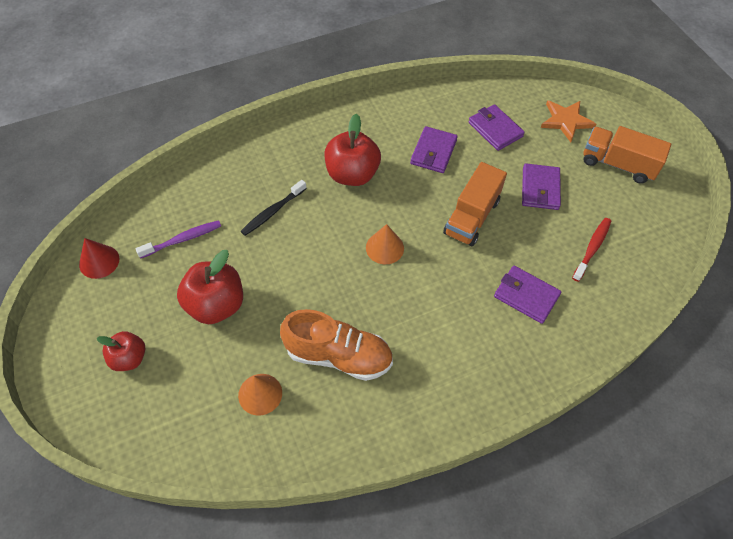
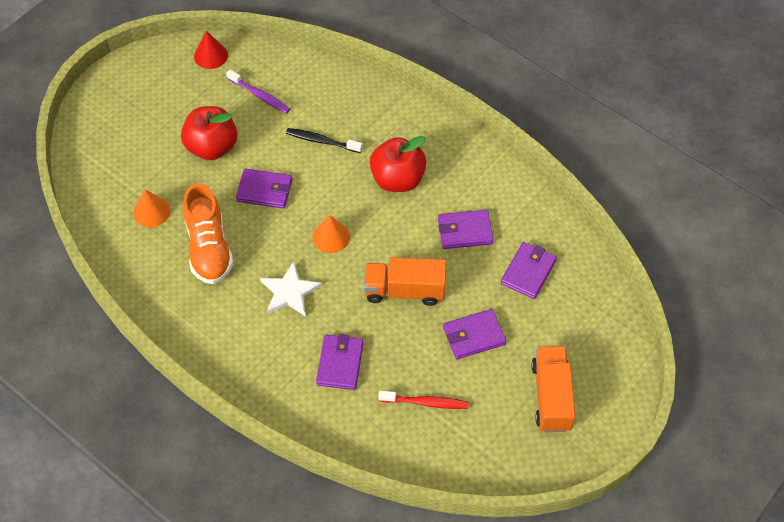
camera: 65 degrees right, 0 degrees up
red apple [97,331,145,371] -> none
orange star [541,100,596,142] -> none
none -> purple wallet [236,168,292,209]
none -> white star [260,261,322,317]

